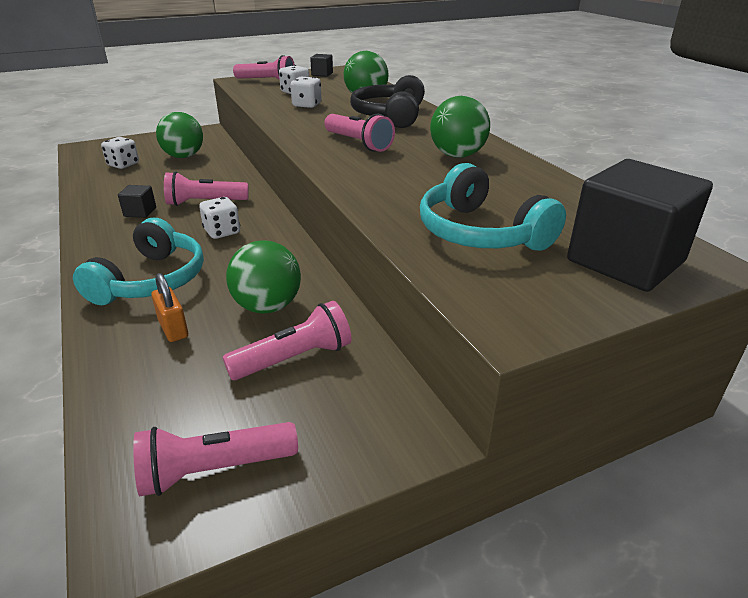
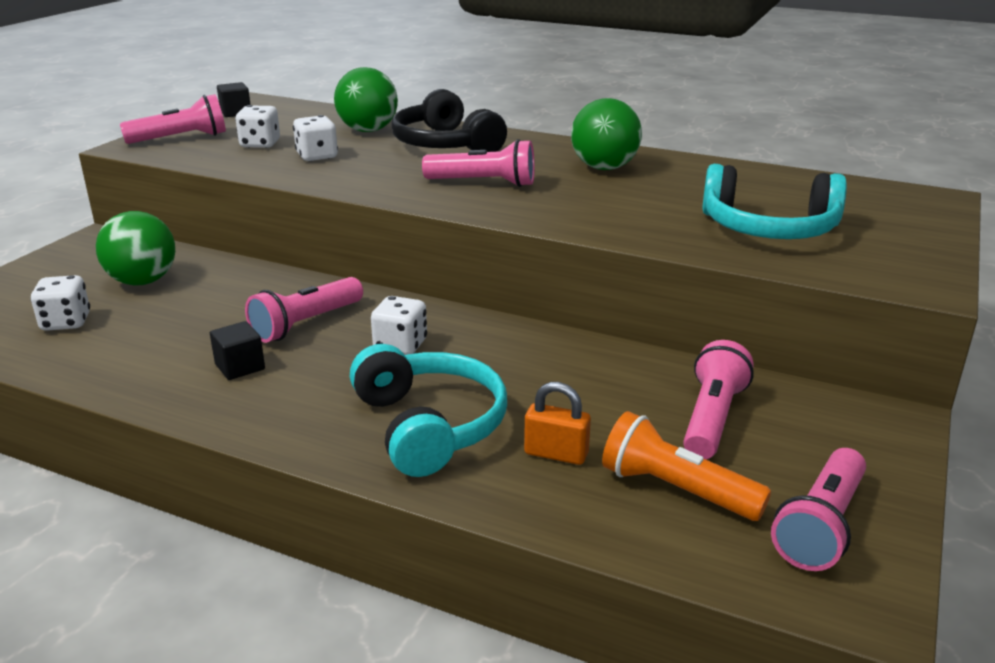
camera: 40 degrees left, 5 degrees down
green ball [226,240,301,314] -> none
black cube [567,159,713,292] -> none
none -> orange flashlight [602,411,771,521]

